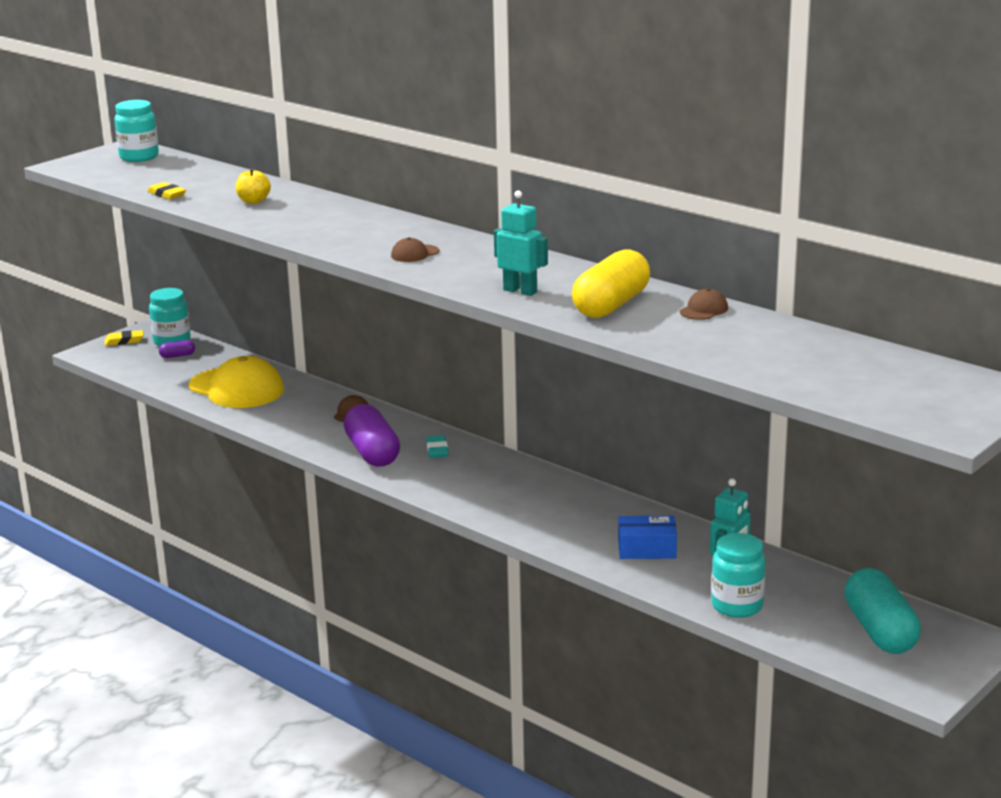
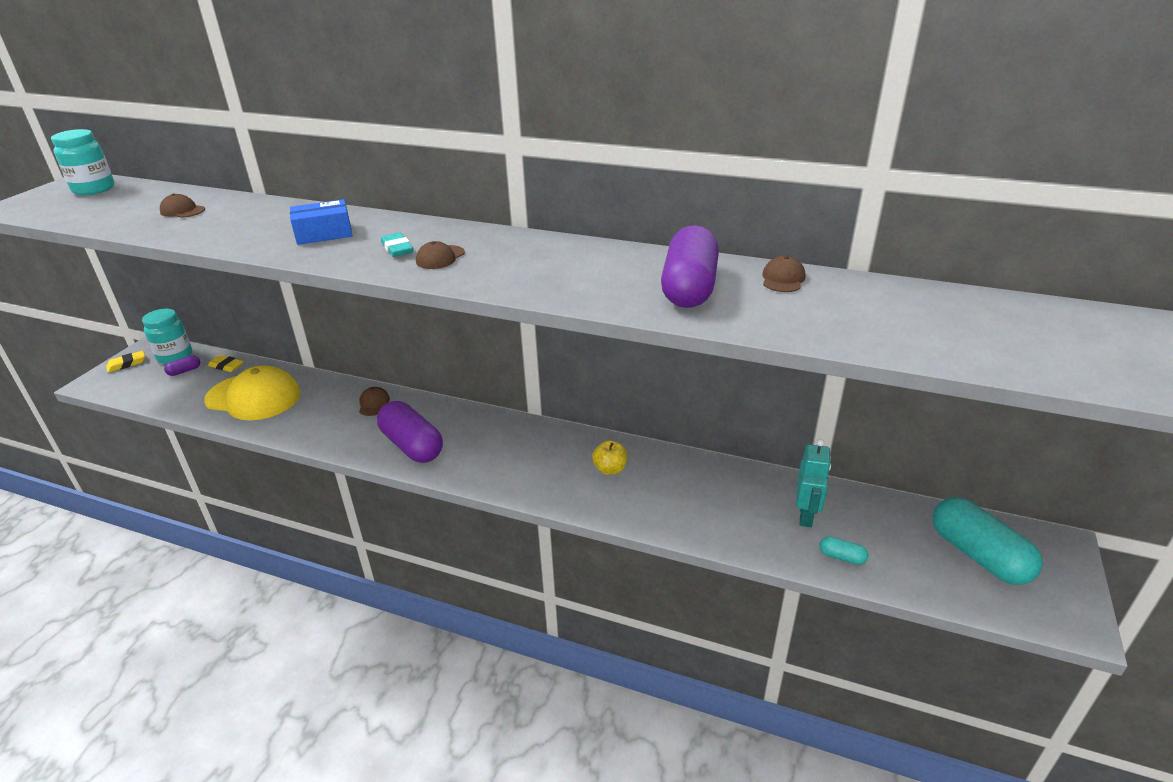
camera: 20 degrees left, 10 degrees up
yellow eraser [147,182,186,200] -> yellow eraser moved to [208,355,244,372]
yellow apple [236,168,271,204] -> yellow apple moved to [592,440,627,475]
turquoise eraser [426,435,449,458] -> turquoise eraser moved to [381,232,413,257]
turquoise robot [494,191,548,296] -> none
yellow capsule [572,249,650,318] -> purple capsule [661,225,719,308]
blue box [618,516,677,559] -> blue box moved to [290,199,352,245]
turquoise jar [711,533,766,618] -> turquoise capsule [819,536,869,565]
none -> brown cap [160,194,205,218]

